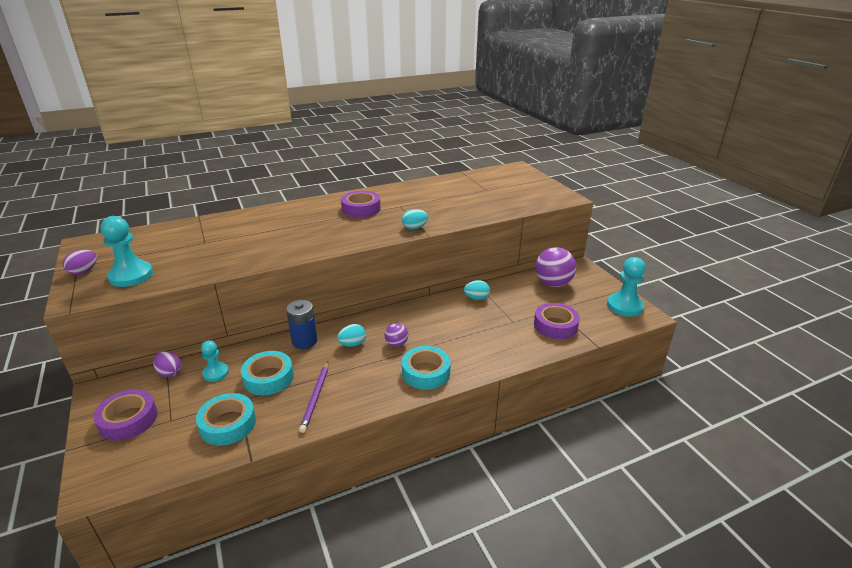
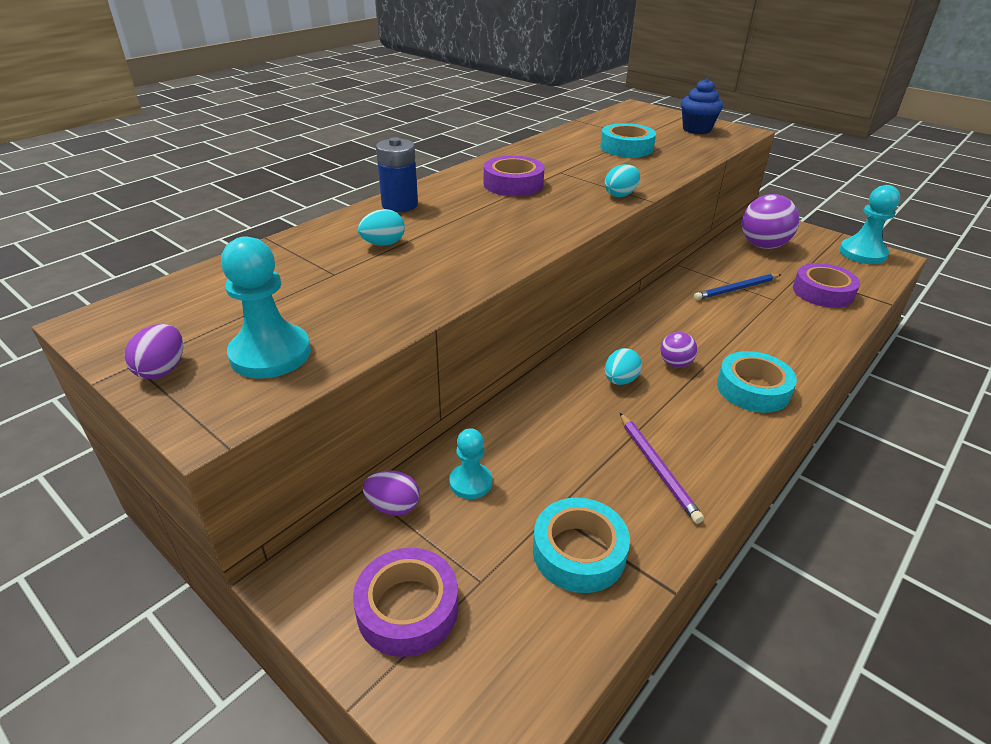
camera: 25 degrees left, 5 degrees up
turquoise tape [241,351,294,395] -> turquoise tape moved to [600,123,656,157]
blue battery [286,300,317,349] -> blue battery moved to [376,137,418,212]
turquoise egg [464,280,490,300] -> turquoise egg moved to [358,209,405,246]
none -> blue cupcake [681,78,723,134]
none -> blue pencil [694,274,781,300]

